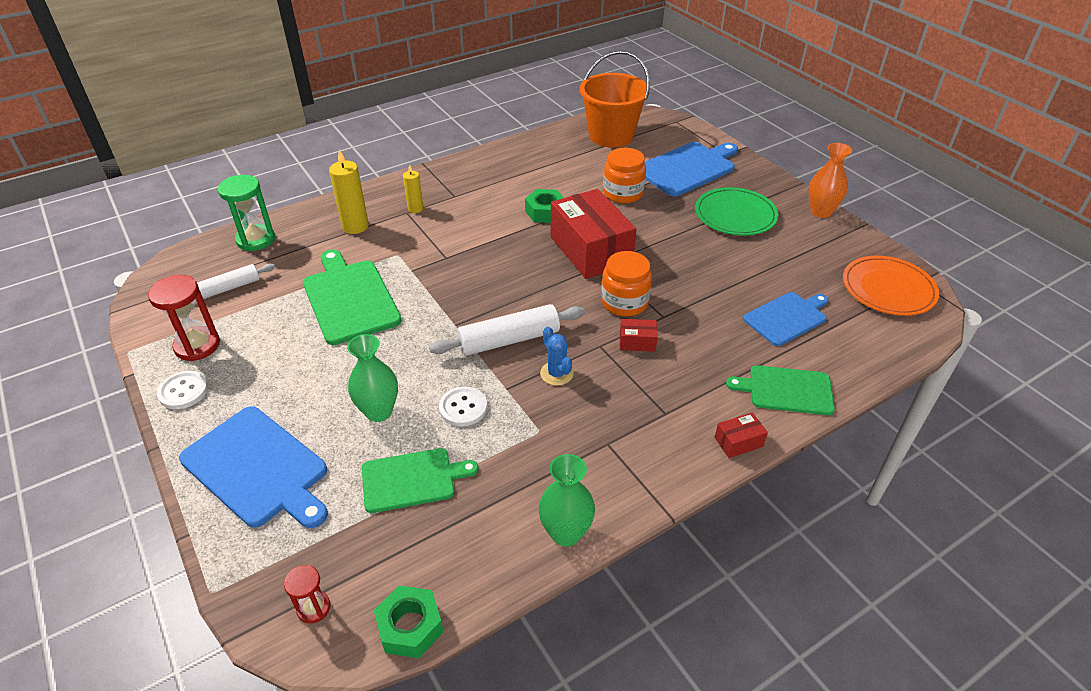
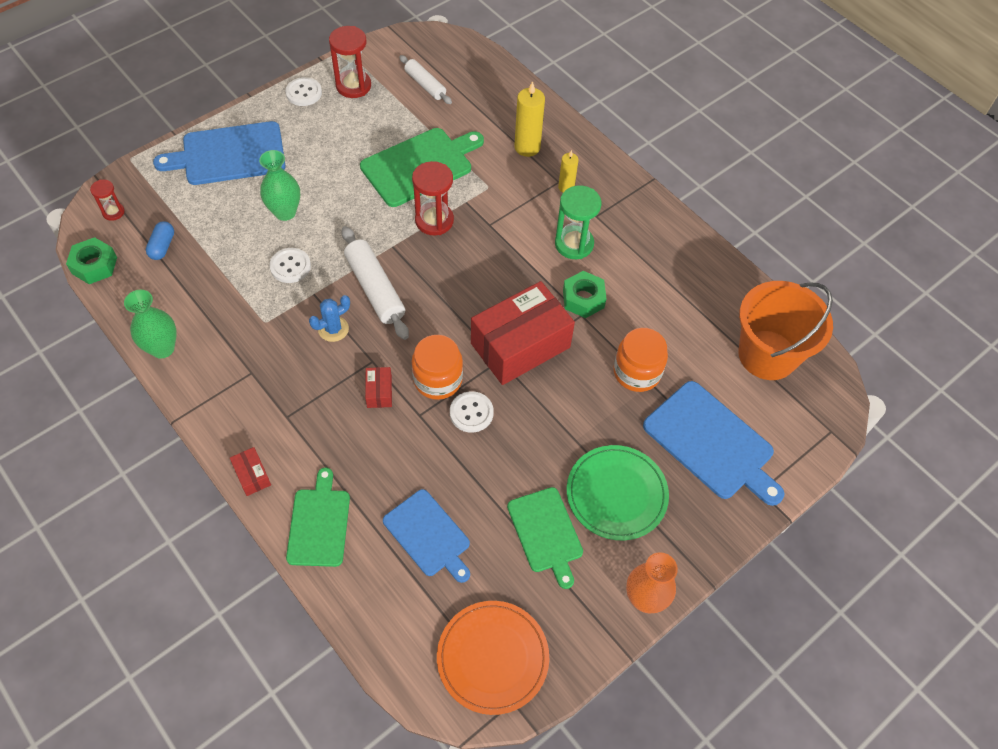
camera: 80 degrees right, 15 degrees up
blue cutting board [179,406,328,528] -> blue cutting board turned 45 degrees clockwise [153,121,286,185]
green hourglass [218,175,275,251] -> green hourglass moved to [555,185,601,259]
green cutting board [362,448,478,513] -> green cutting board moved to [507,487,583,589]
none -> blue capsule [146,221,174,260]
none -> red hourglass [412,161,454,235]
none -> white button [450,391,494,433]

